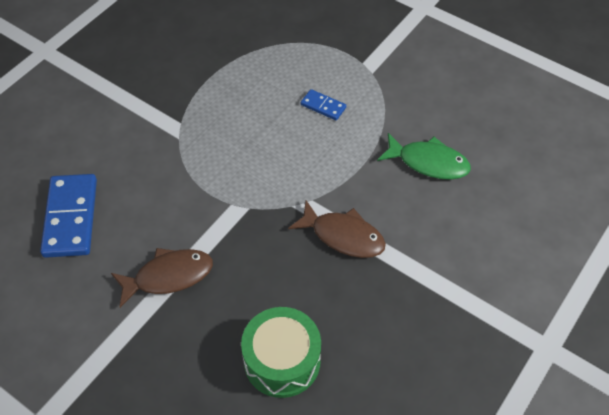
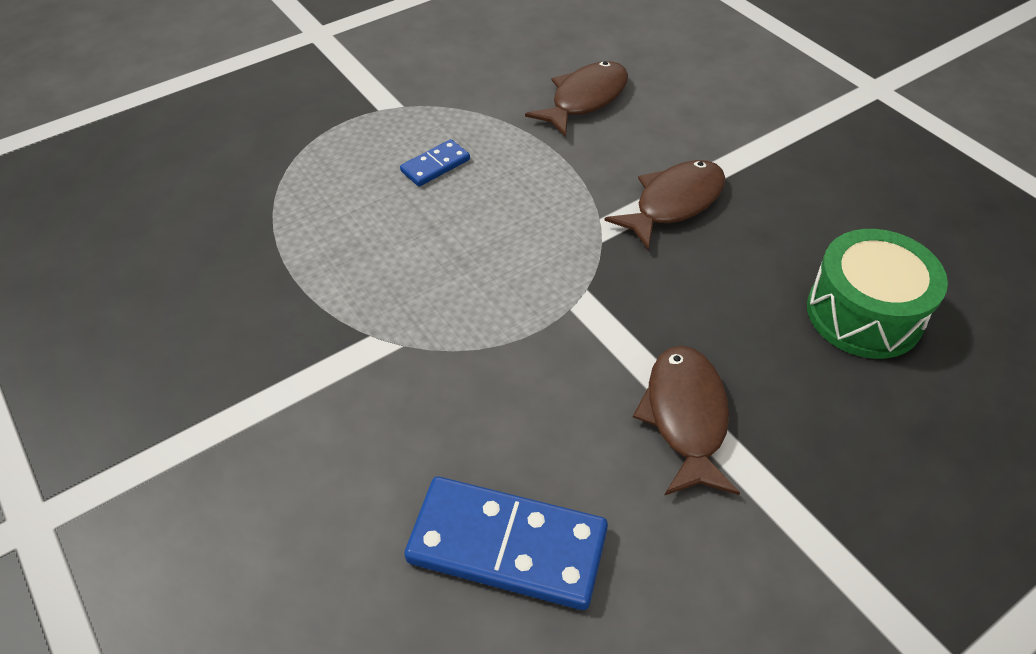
camera: 70 degrees left, 5 degrees down
green fish [377,133,471,180] -> brown fish [525,61,628,137]

